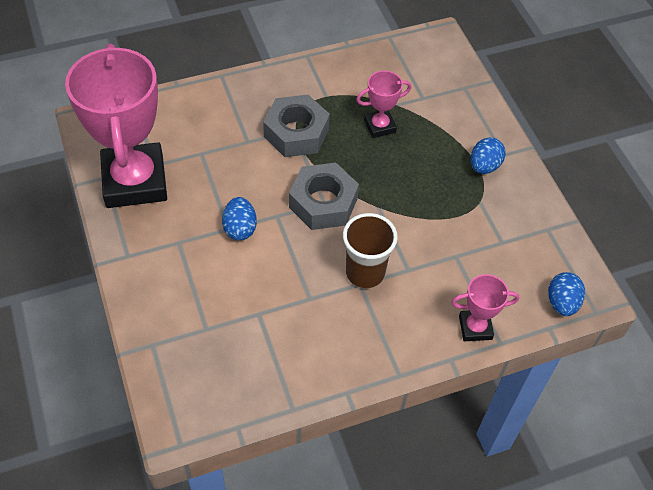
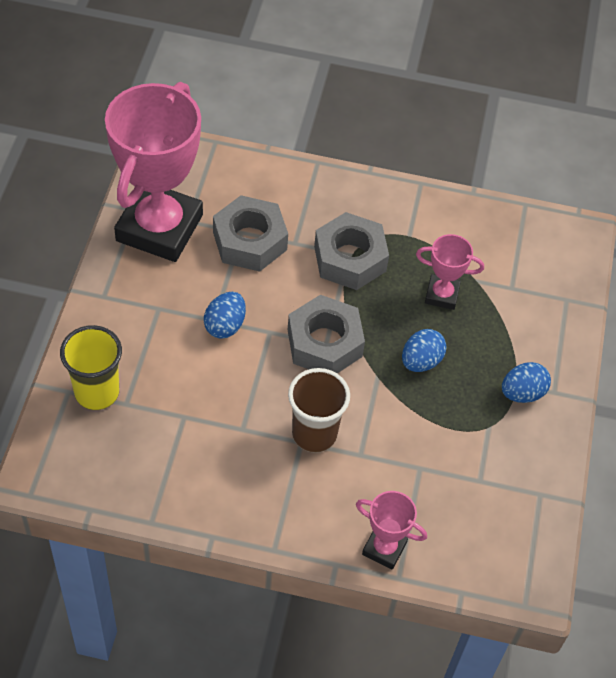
camera: 30 degrees right, 0 degrees up
blue egg [548,272,585,316] -> blue egg moved to [402,329,446,372]
none -> yellow cup [60,325,122,410]
none -> grey nut [213,195,288,272]

